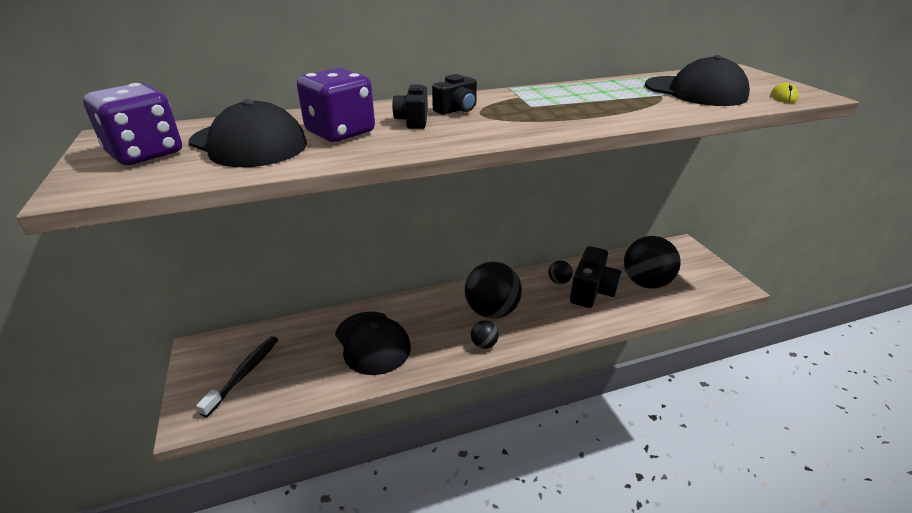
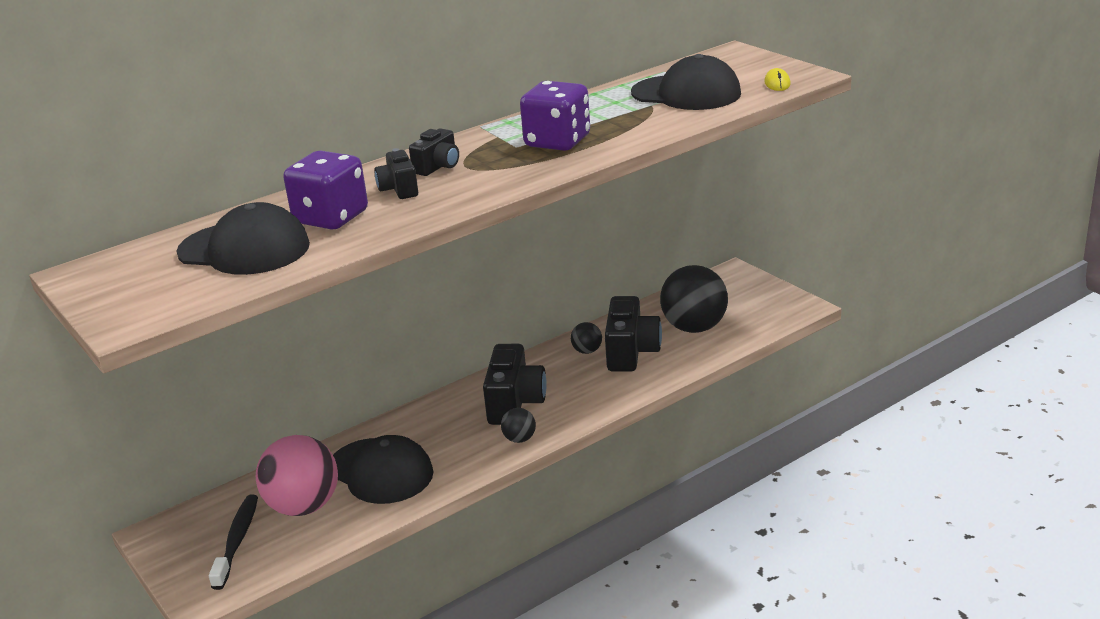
camera: 15 degrees left, 5 degrees down
purple dice [83,83,182,165] -> purple dice moved to [520,81,590,151]
black ball [465,262,522,319] -> black camera [483,344,547,425]
none -> pink ball [256,435,338,516]

